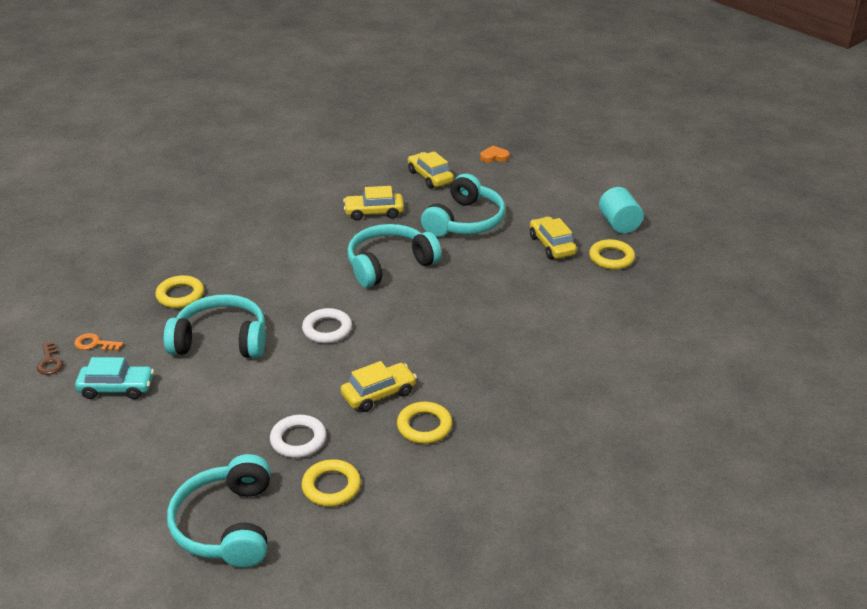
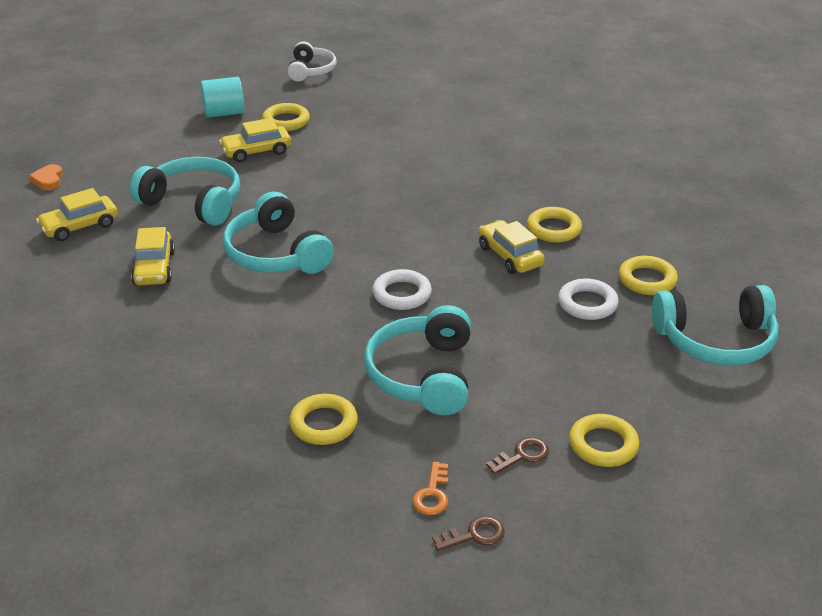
camera: 90 degrees left, 0 degrees up
turquoise car [75,357,154,399] -> brown key [486,437,549,475]
none -> white headphones [288,41,337,82]
none -> yellow ring [569,414,639,467]

